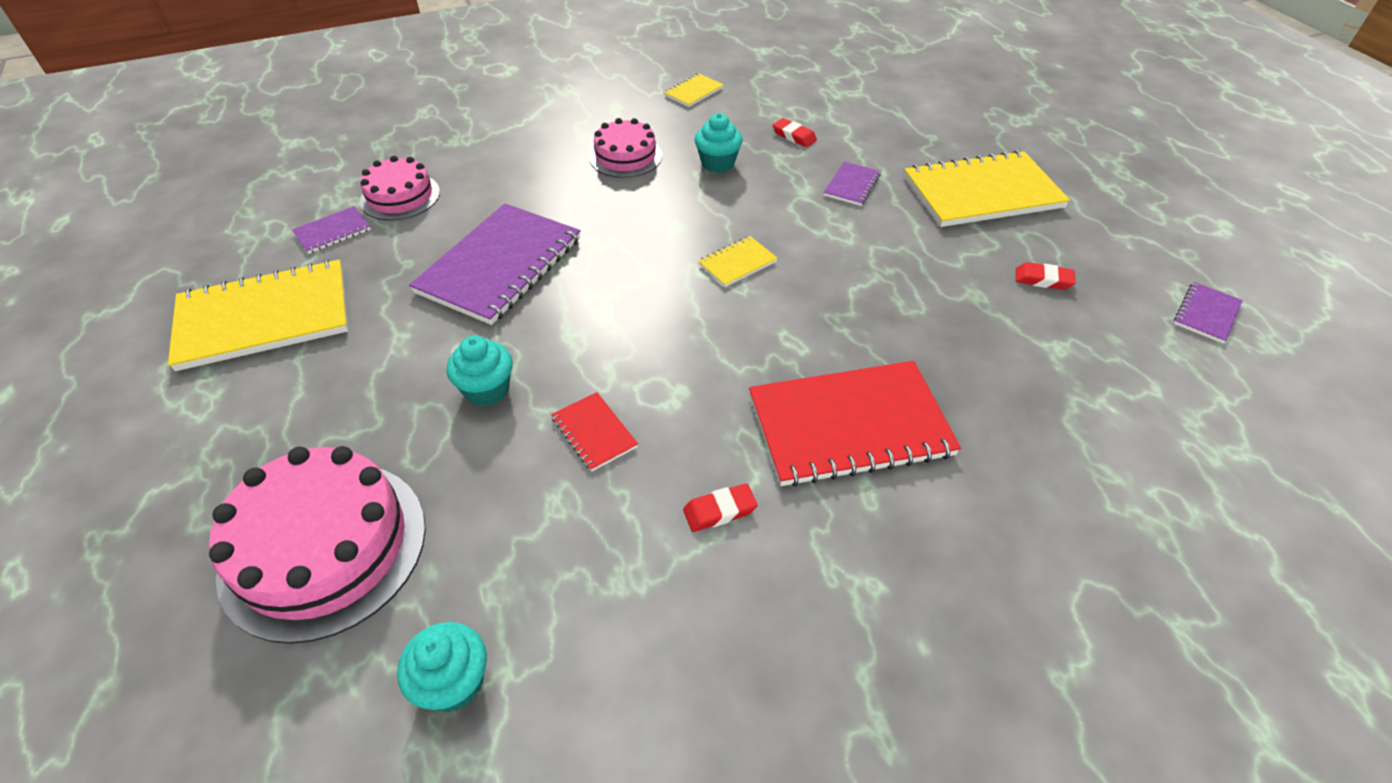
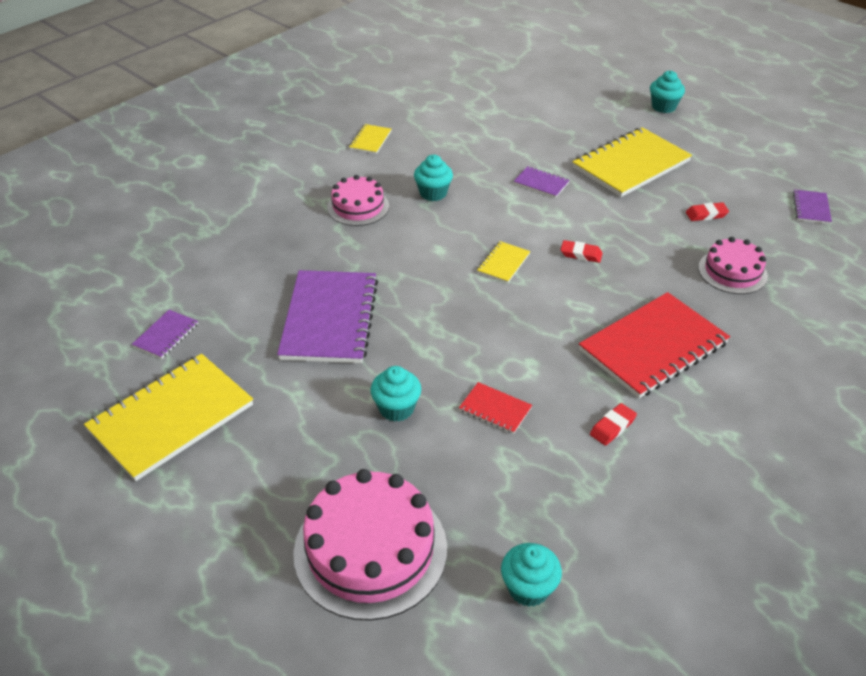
camera: 25 degrees left, 5 degrees down
pink cake [360,156,440,221] -> pink cake moved to [698,237,768,294]
red eraser [772,118,817,147] -> red eraser moved to [561,240,603,263]
purple notebook [824,161,881,206] -> purple notebook turned 60 degrees counterclockwise [514,166,570,198]
none -> turquoise cupcake [650,70,685,113]

